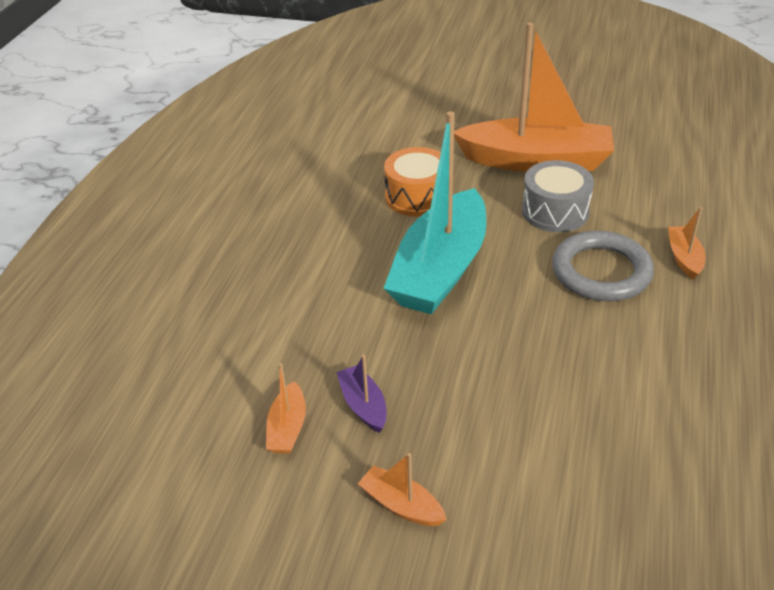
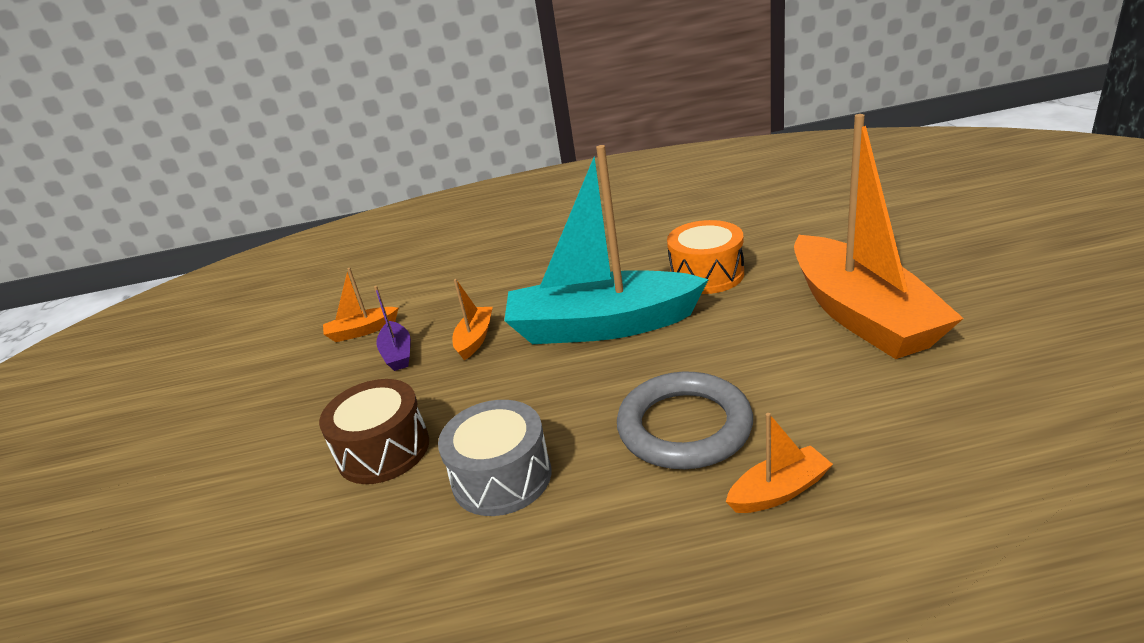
camera: 70 degrees right, 10 degrees down
purple boat [336,355,387,433] -> purple boat turned 120 degrees clockwise [374,286,411,371]
orange boat [358,453,447,526] -> orange boat moved to [452,279,493,360]
grey drum [522,160,594,232] -> grey drum moved to [438,400,551,516]
none -> brown drum [319,379,429,484]

